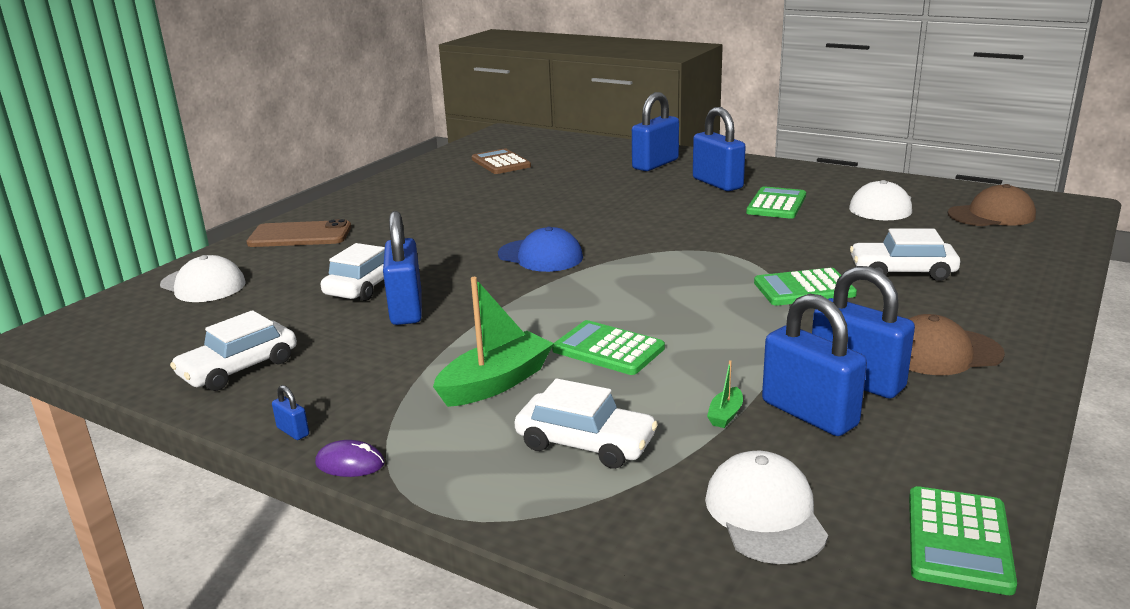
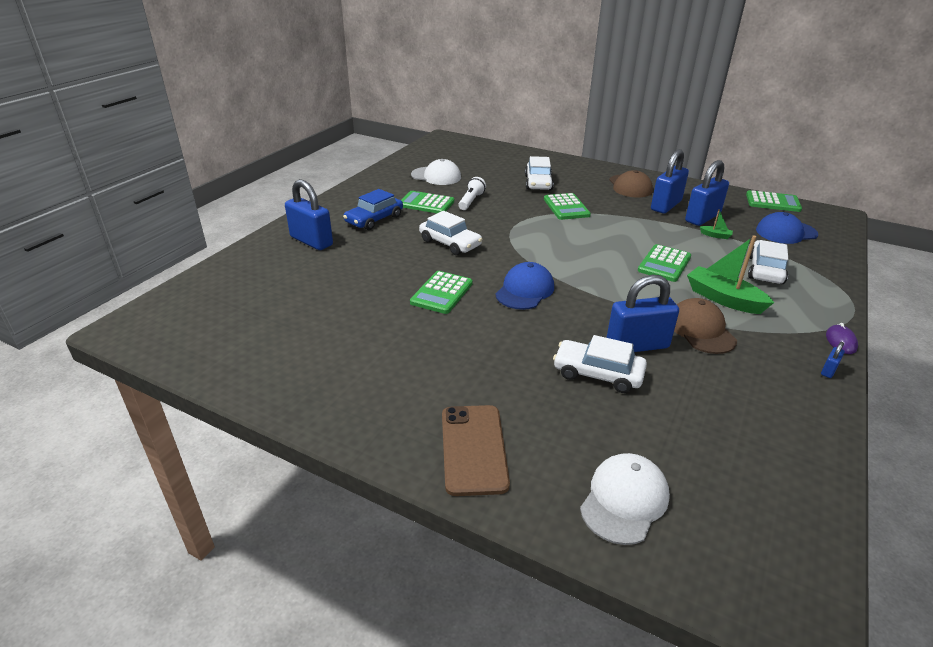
camera: 95 degrees left, 10 degrees up
white car [170,310,297,391] -> white car moved to [419,211,482,255]
brown calculator [472,148,531,174] -> none
blue padlock [693,107,746,191] -> blue car [343,189,403,230]
white cap [705,451,828,564] -> blue cap [756,212,818,244]
brown cap [948,184,1036,226] -> brown cap moved to [674,298,737,354]
none -> green calculator [410,271,473,314]
none -> white flashlight [458,177,486,210]

